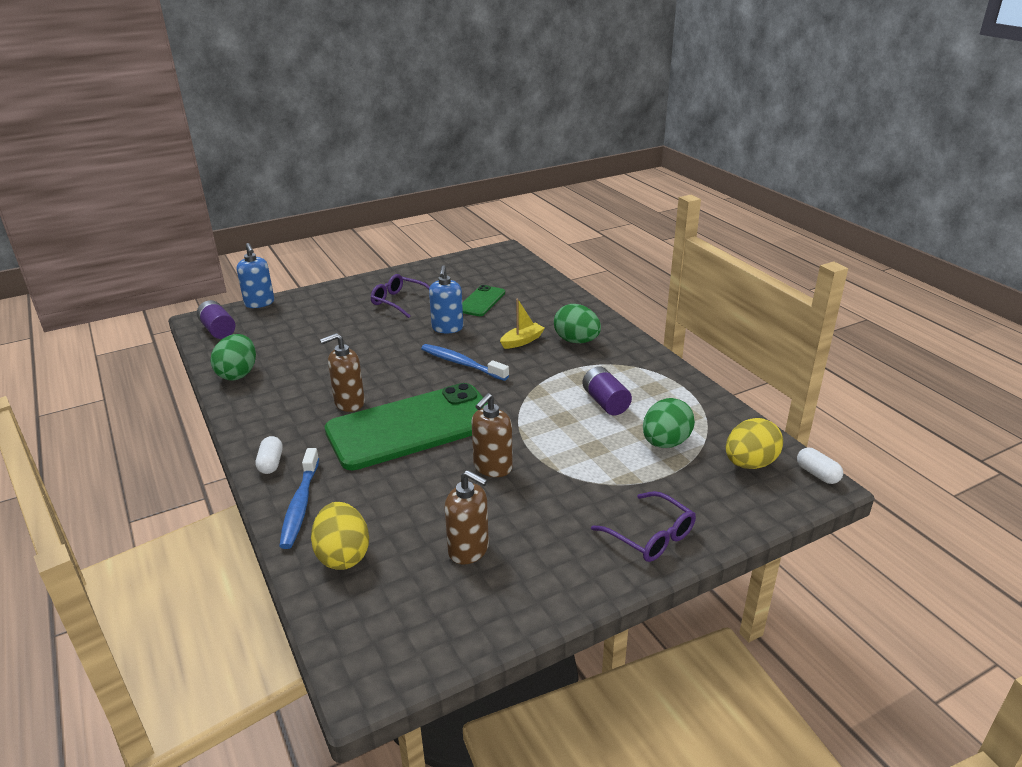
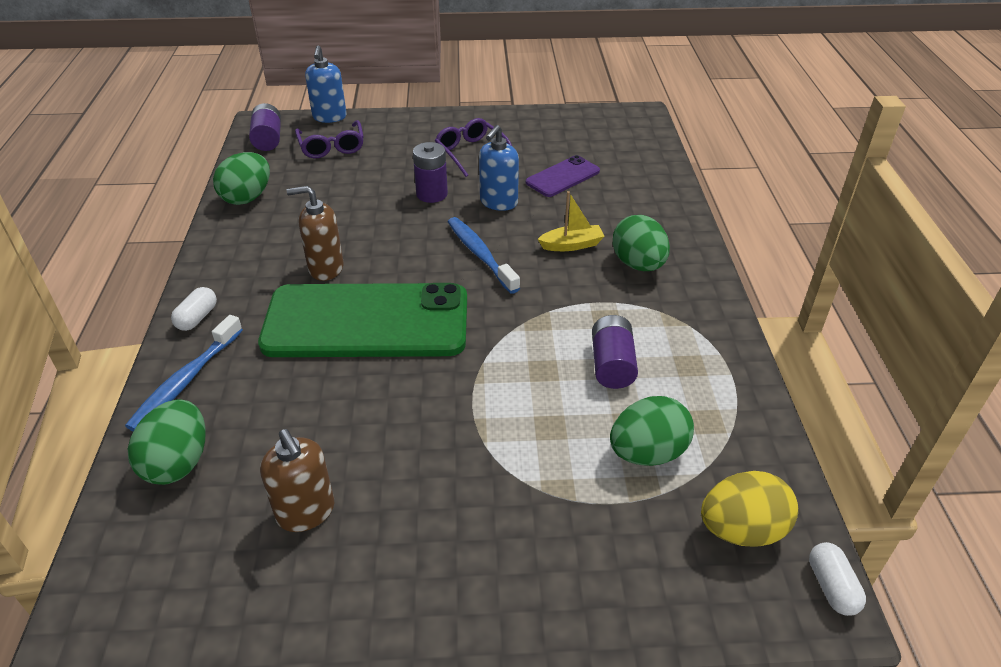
camera: 25 degrees right, 10 degrees up
yellow egg [311,502,369,570] -> green egg [128,399,205,485]
green phone [462,285,505,316] -> purple phone [526,155,600,197]
brown soap dispenser [471,393,513,477] -> none
purple glasses [591,491,696,562] -> purple glasses moved to [295,120,364,158]
none -> purple battery [413,142,448,203]

